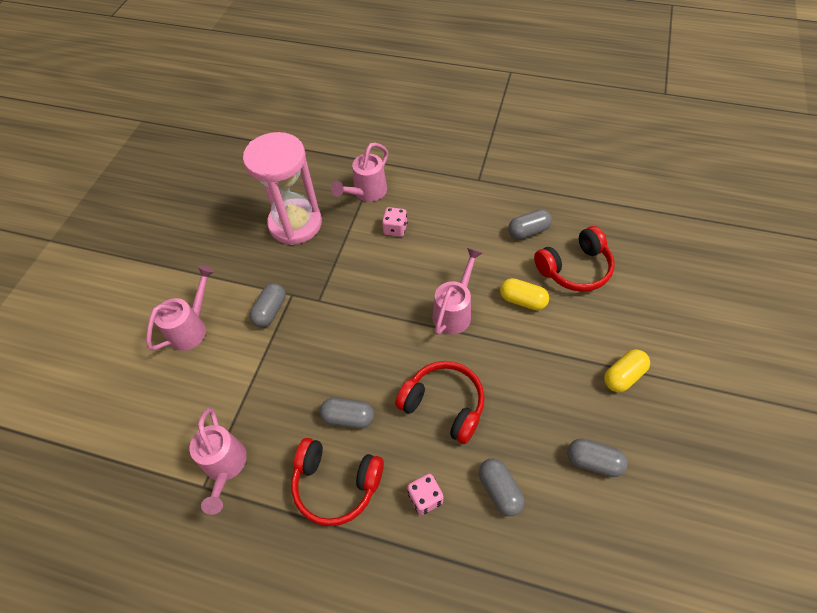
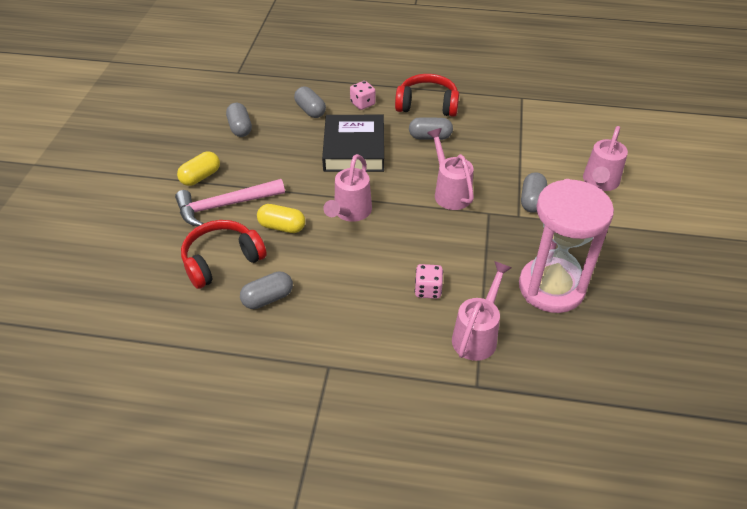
camera: 170 degrees right, 10 degrees down
pink watering can [189,408,247,515] -> pink watering can moved to [427,128,474,210]
red headphones [395,361,485,444] -> black book [322,115,384,172]
grey capsule [567,439,628,477] -> grey capsule turned 60 degrees clockwise [226,103,252,137]
none -> pink hammer [175,179,285,226]

